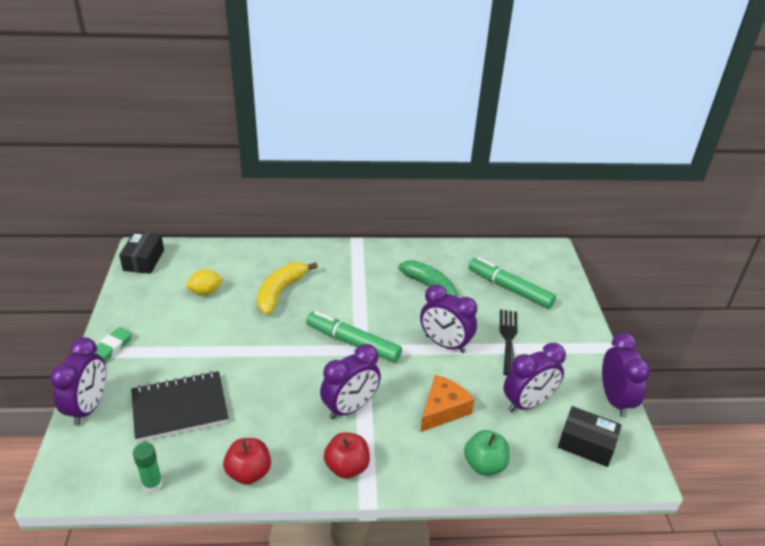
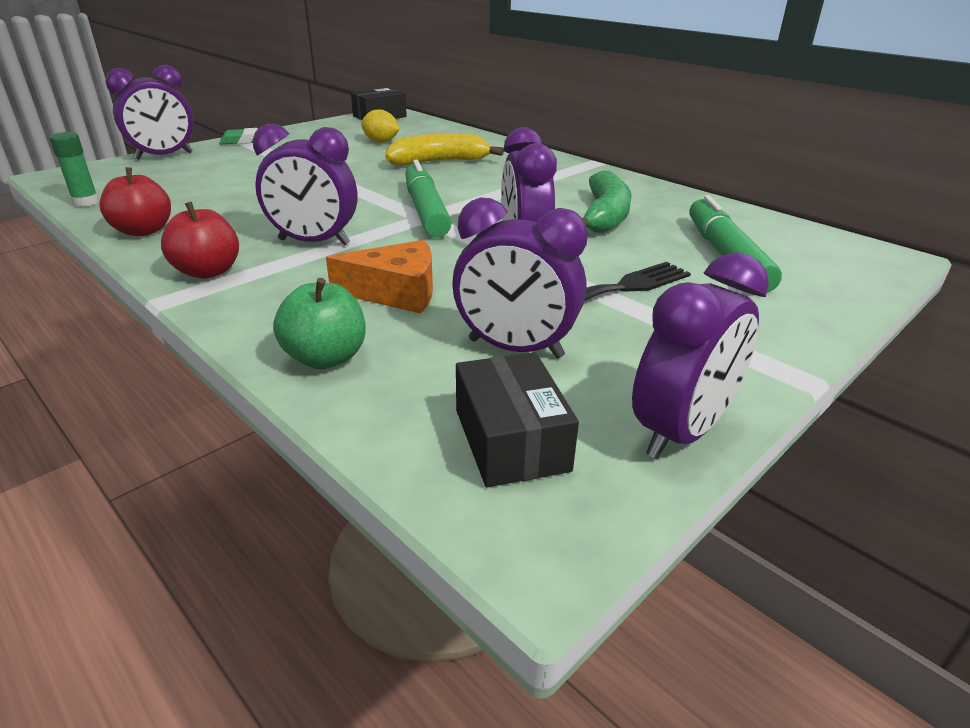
camera: 50 degrees right, 5 degrees down
black notebook [131,371,228,442] -> none

